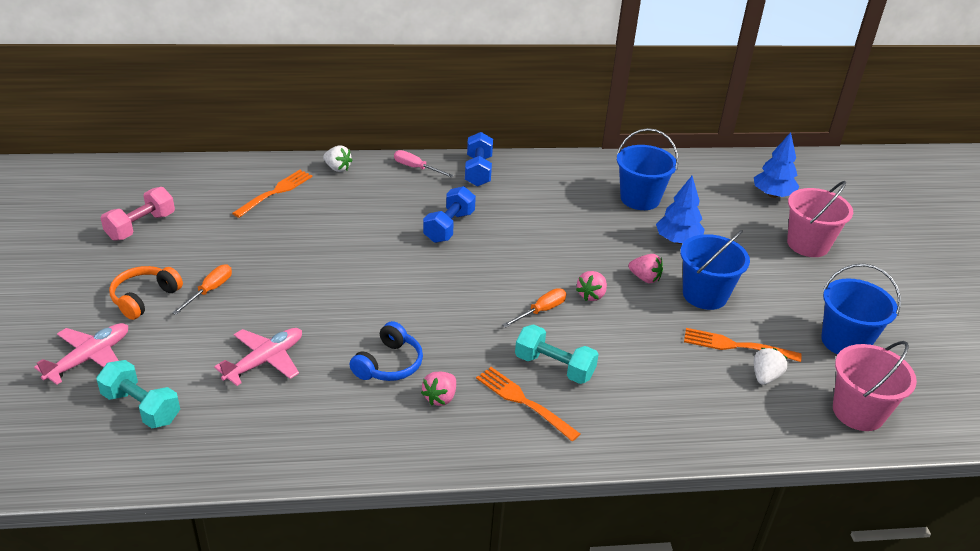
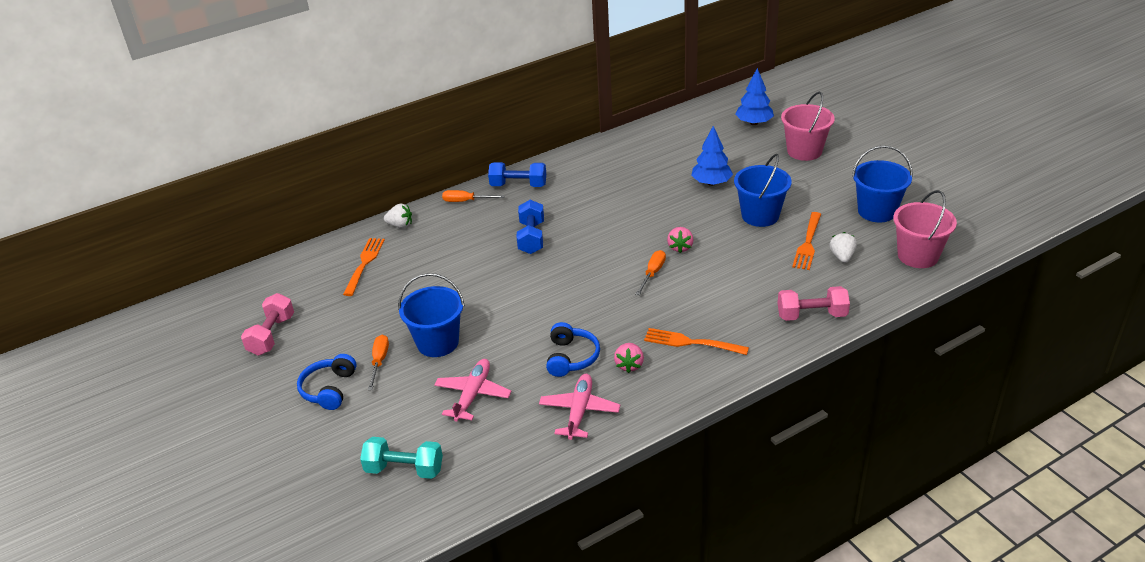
camera: 20 degrees left, 0 degrees up
pink plane [34,323,128,385] -> pink plane moved to [539,374,620,440]
orange headphones [109,266,183,320] -> blue headphones [297,354,357,410]
pink screwdriver [394,150,454,177] -> orange screwdriver [442,190,505,202]
blue dumbbell [465,132,493,187] -> blue dumbbell turned 60 degrees counterclockwise [488,162,546,187]
turquoise dumbbell [515,324,599,384] -> none
blue bucket [617,128,679,210] -> blue bucket moved to [398,273,465,357]
pink strawberry [628,254,663,283] -> none
orange fork [684,328,802,362] -> orange fork turned 60 degrees counterclockwise [792,212,821,270]
none -> pink dumbbell [778,286,850,321]

